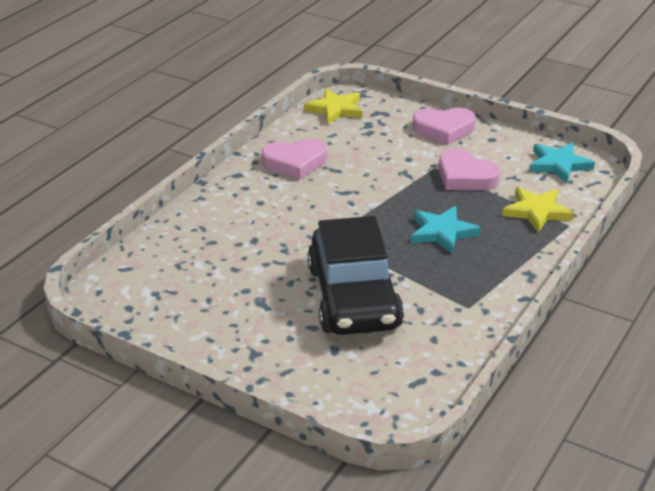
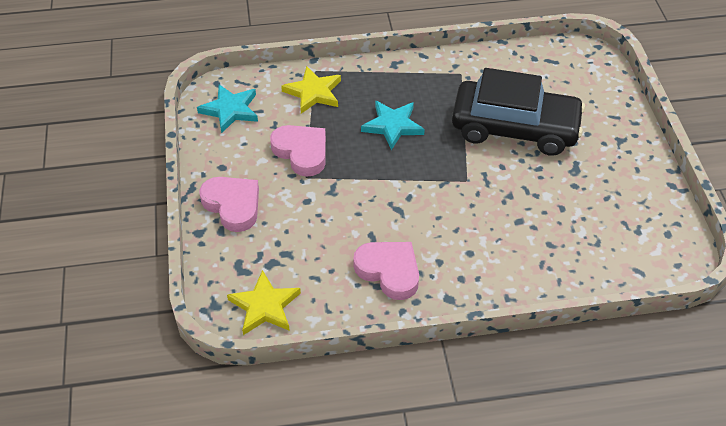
camera: 130 degrees left, 15 degrees up
black car [307,216,404,335] -> black car turned 60 degrees clockwise [452,68,585,156]
pink heart [438,149,500,190] -> pink heart turned 45 degrees counterclockwise [270,125,326,177]

